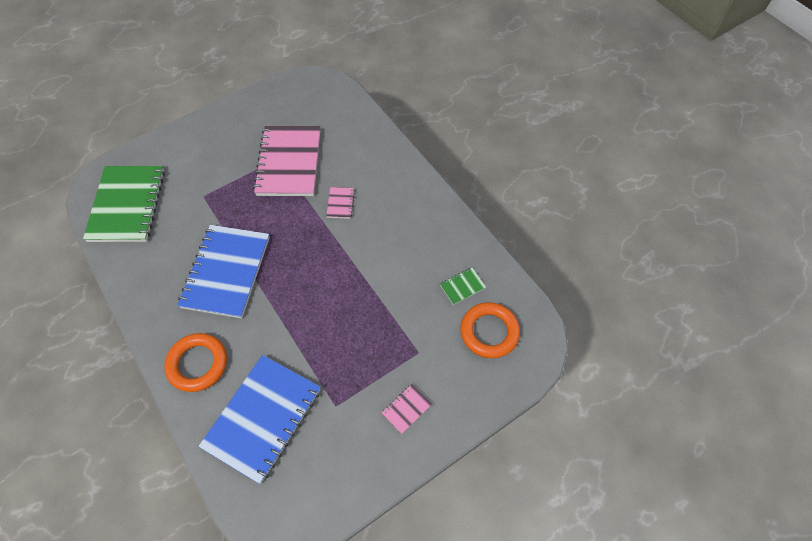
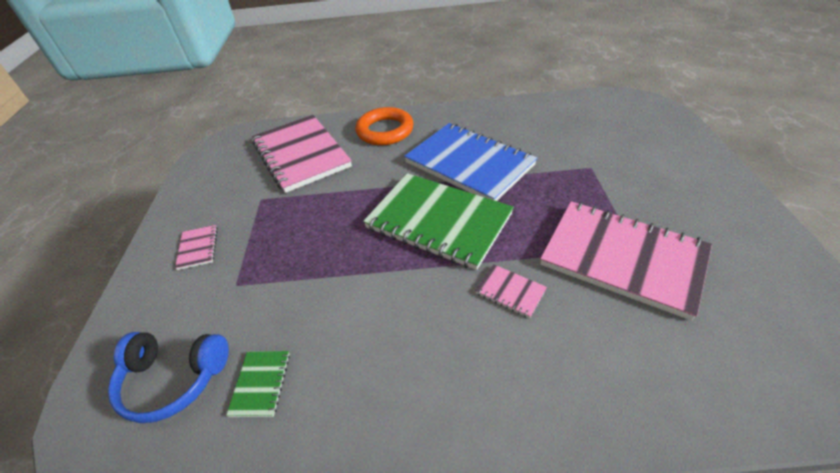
camera: 125 degrees right, 15 degrees down
green notebook [83,166,165,242] -> green notebook moved to [363,173,514,270]
blue notebook [198,355,321,484] -> pink notebook [252,115,352,193]
orange ring [460,302,520,358] -> blue headphones [108,332,229,423]

